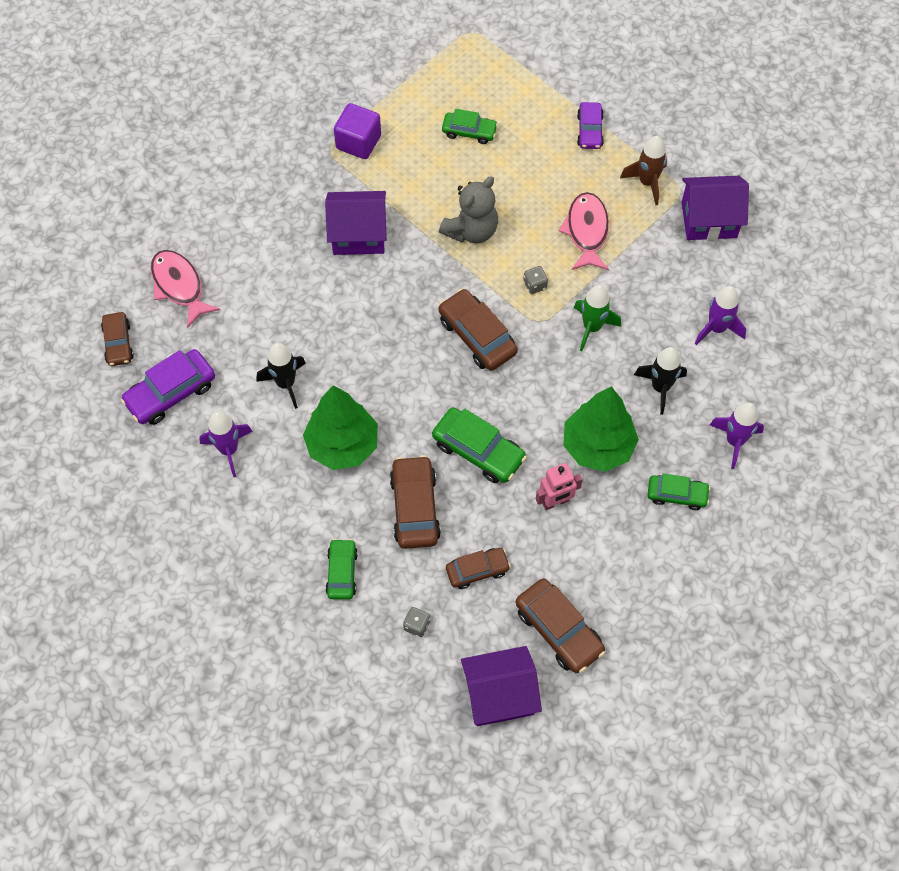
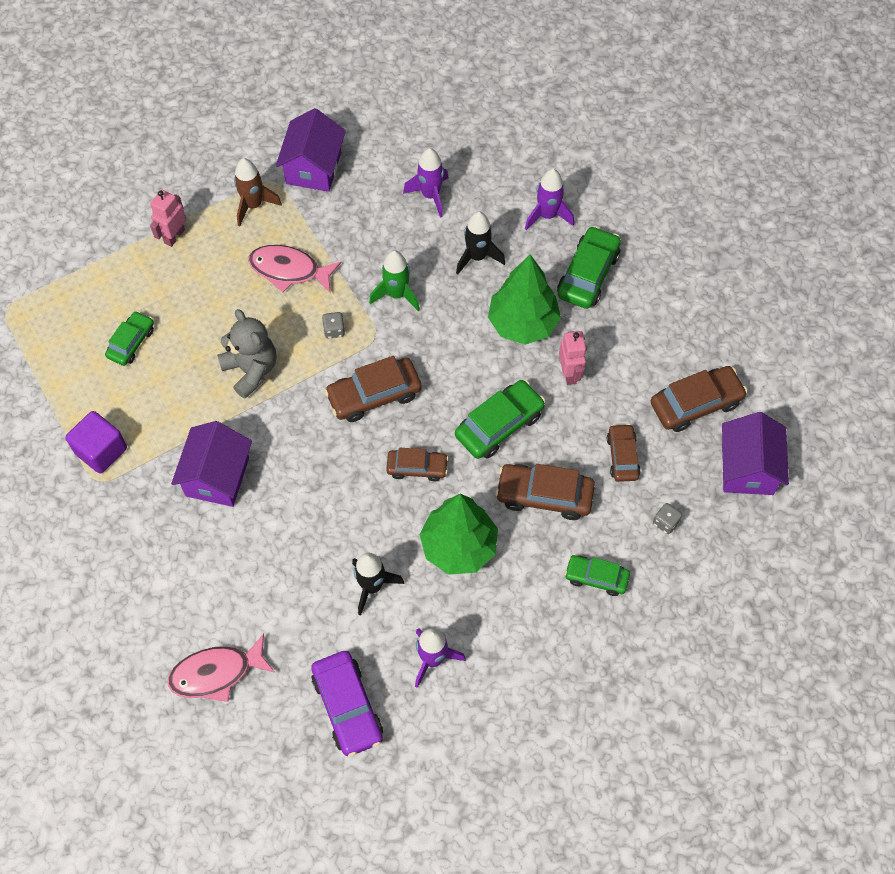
camera: 75 degrees left, 0 degrees up
brown car [101,312,134,366] -> brown car moved to [386,448,449,482]
purple car [577,102,604,149] -> pink robot [150,190,186,247]
green car [648,473,710,510] -> green car [557,226,621,309], size x1.57

